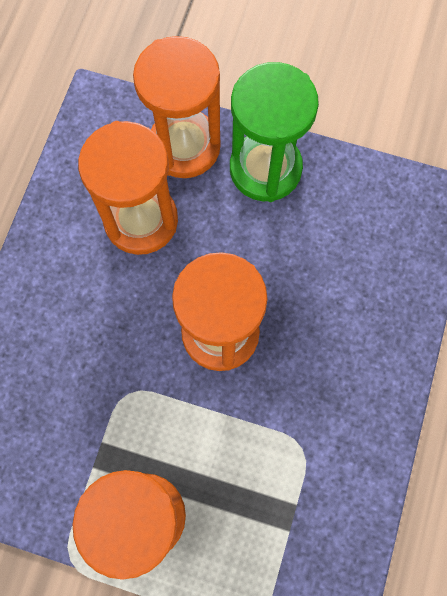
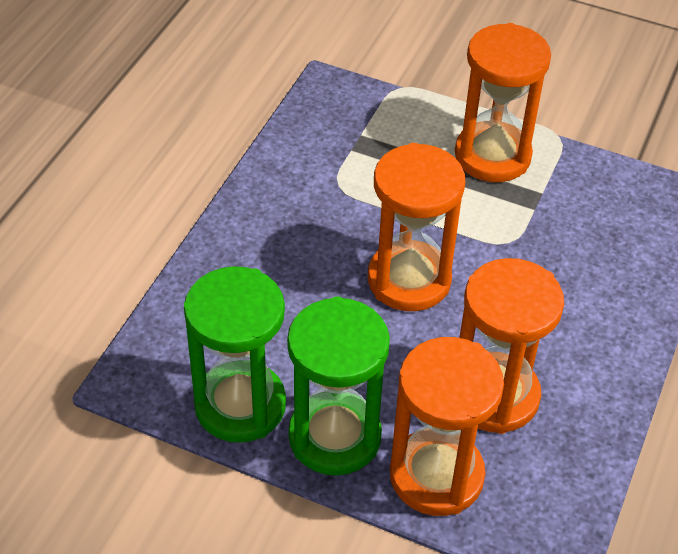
camera: 175 degrees left, 25 degrees down
none -> green hourglass [184,266,286,443]

